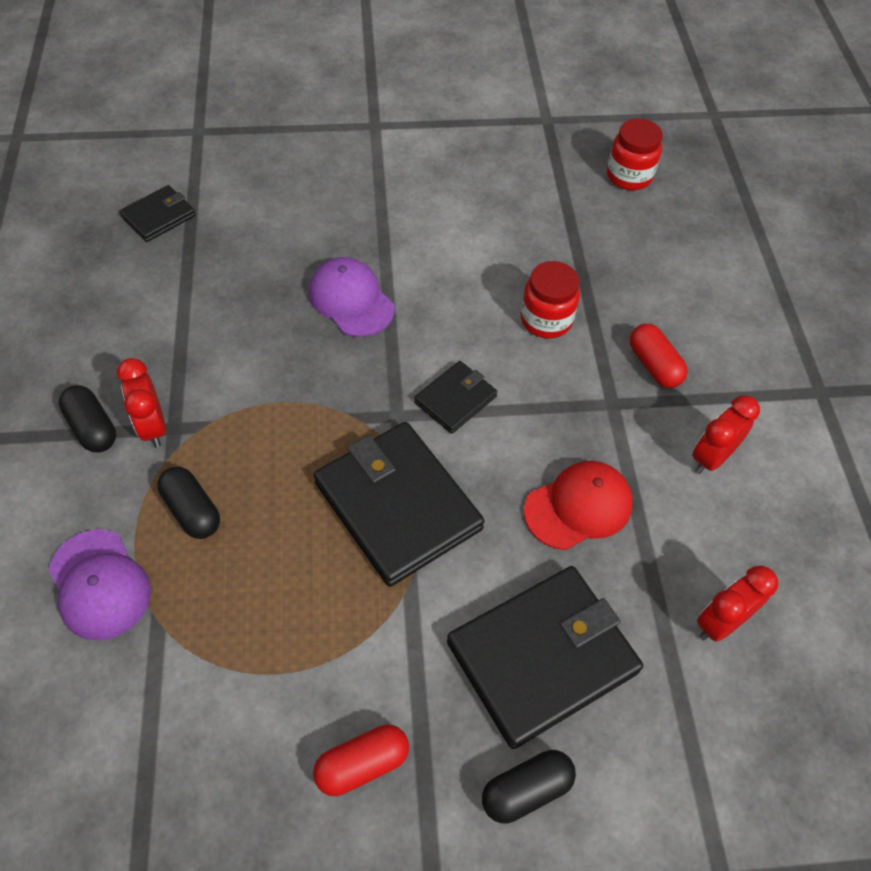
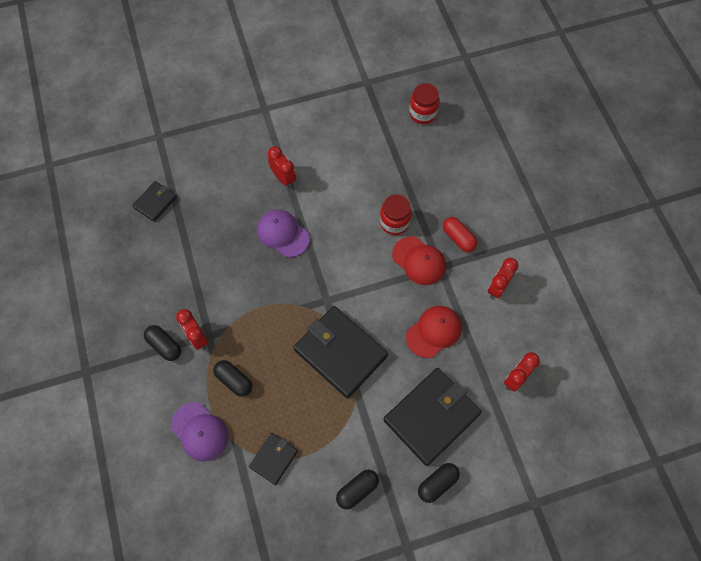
camera: 10 degrees left, 10 degrees up
red capsule [313,724,409,796] -> black capsule [336,470,379,510]
black wallet [414,361,497,434] -> black wallet moved to [249,433,298,485]
none -> red clock [268,146,296,188]
none -> red cap [392,236,446,285]

